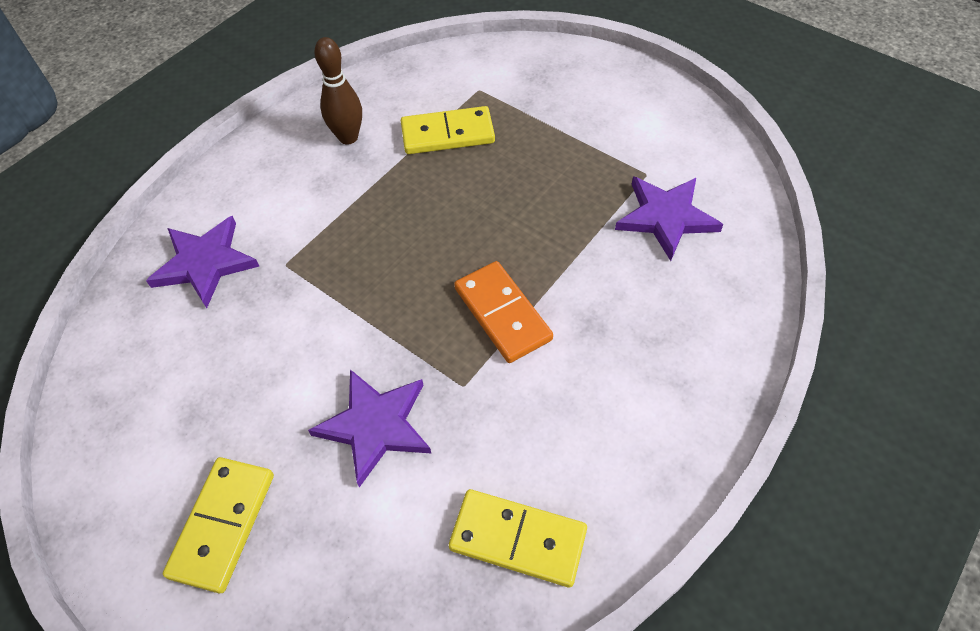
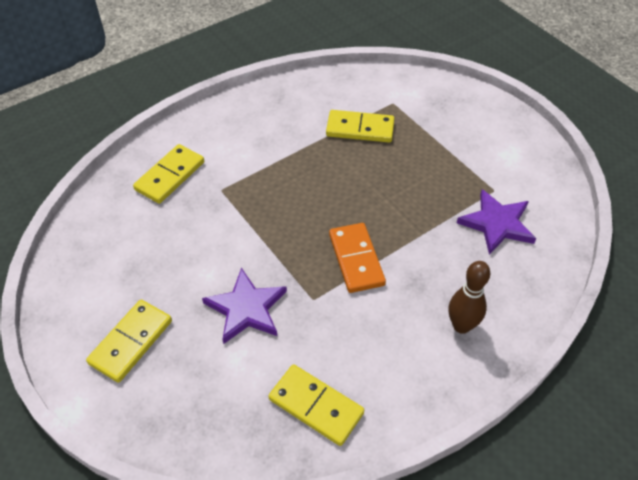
camera: 15 degrees right, 5 degrees down
purple star [146,216,259,308] -> yellow domino [133,144,204,204]
brown bowling pin [314,37,362,145] -> brown bowling pin moved to [449,261,490,334]

